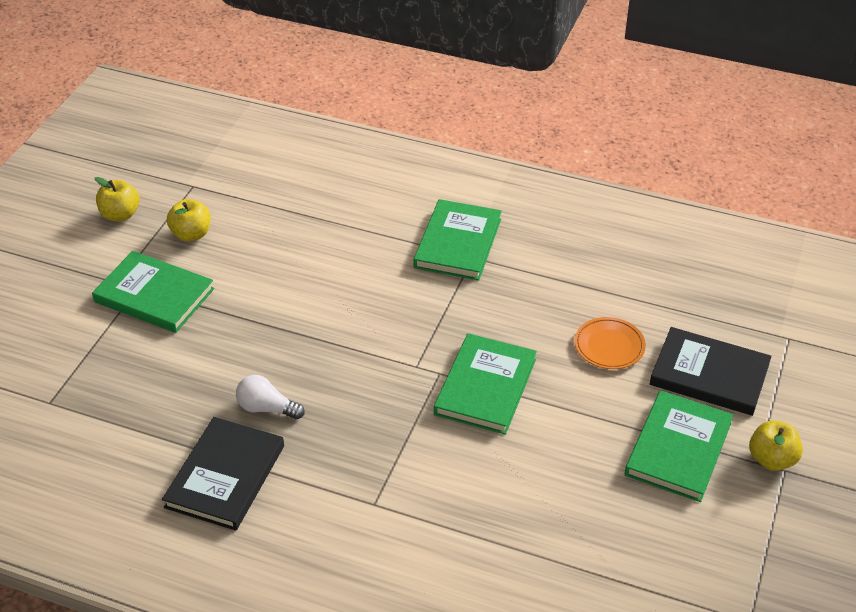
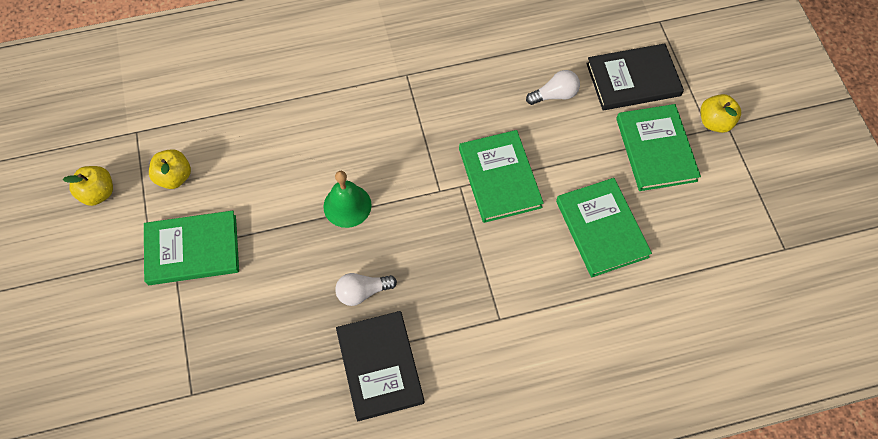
camera: 35 degrees left, 20 degrees up
green book [414,199,502,281] -> green book moved to [556,178,652,277]
orange plate [575,317,646,369] -> white light bulb [526,70,580,105]
none -> green bell [323,171,372,228]

